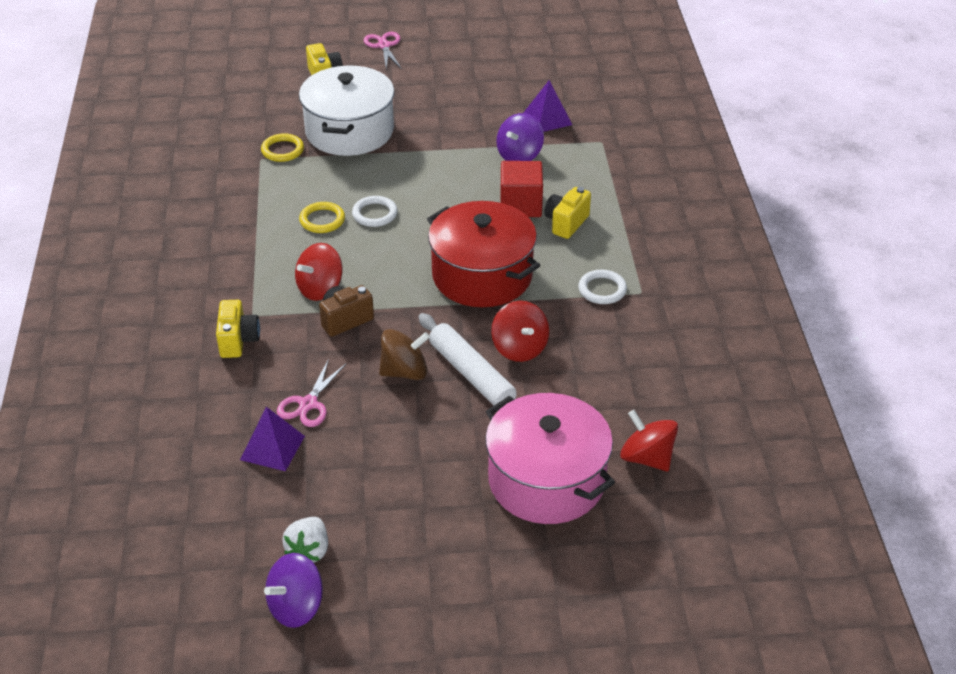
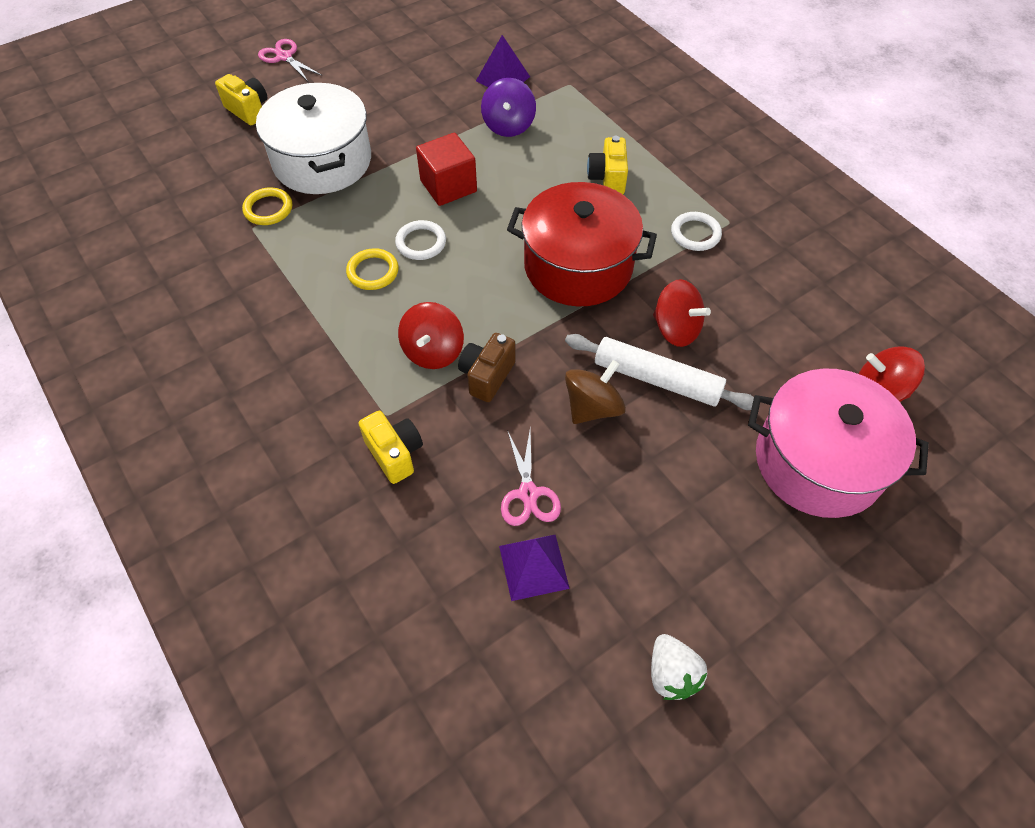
camera: 30 degrees left, 15 degrees up
purple spinning top [264,553,323,628] -> none
red cube [501,161,543,217] -> red cube moved to [416,133,477,206]

